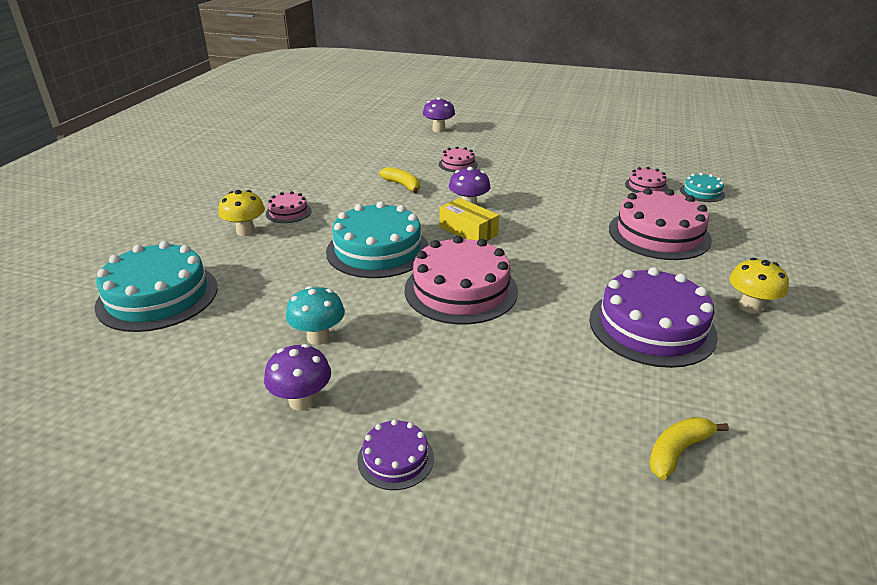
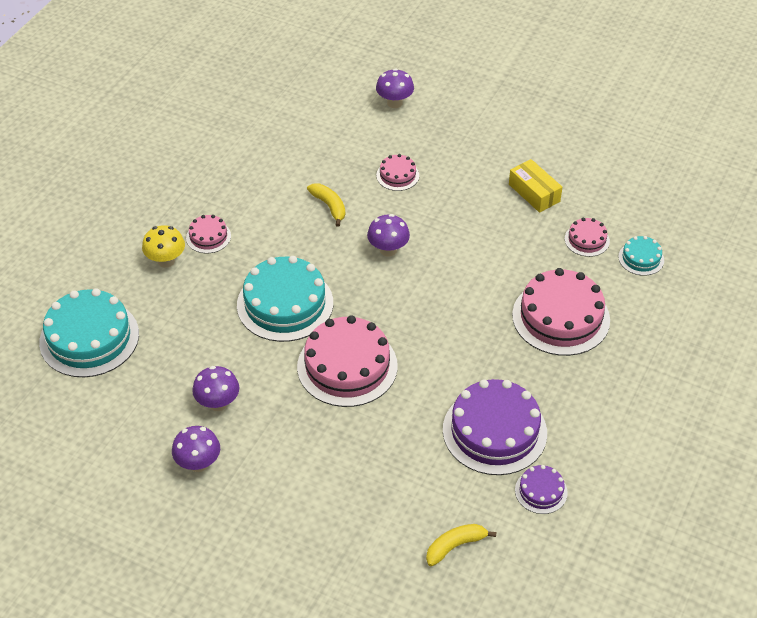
camera: 10 degrees right, 15 degrees up
turquoise mushroom [286,286,345,345] -> purple mushroom [192,366,239,411]
purple cake [357,419,434,490] -> purple cake moved to [515,465,568,514]
yellow box [439,198,499,241] -> yellow box moved to [509,159,562,213]
yellow mushroom [729,258,789,314] -> none

